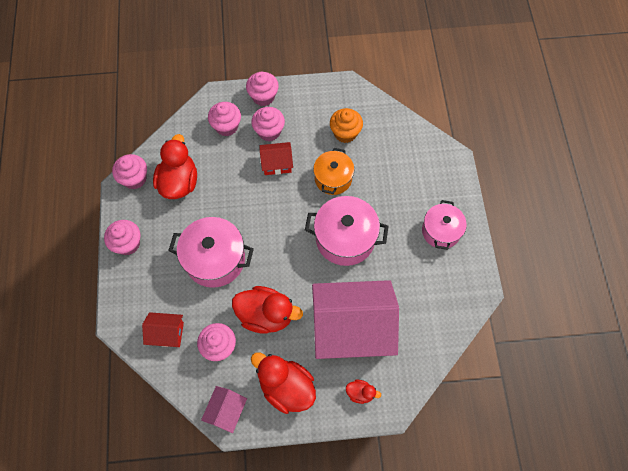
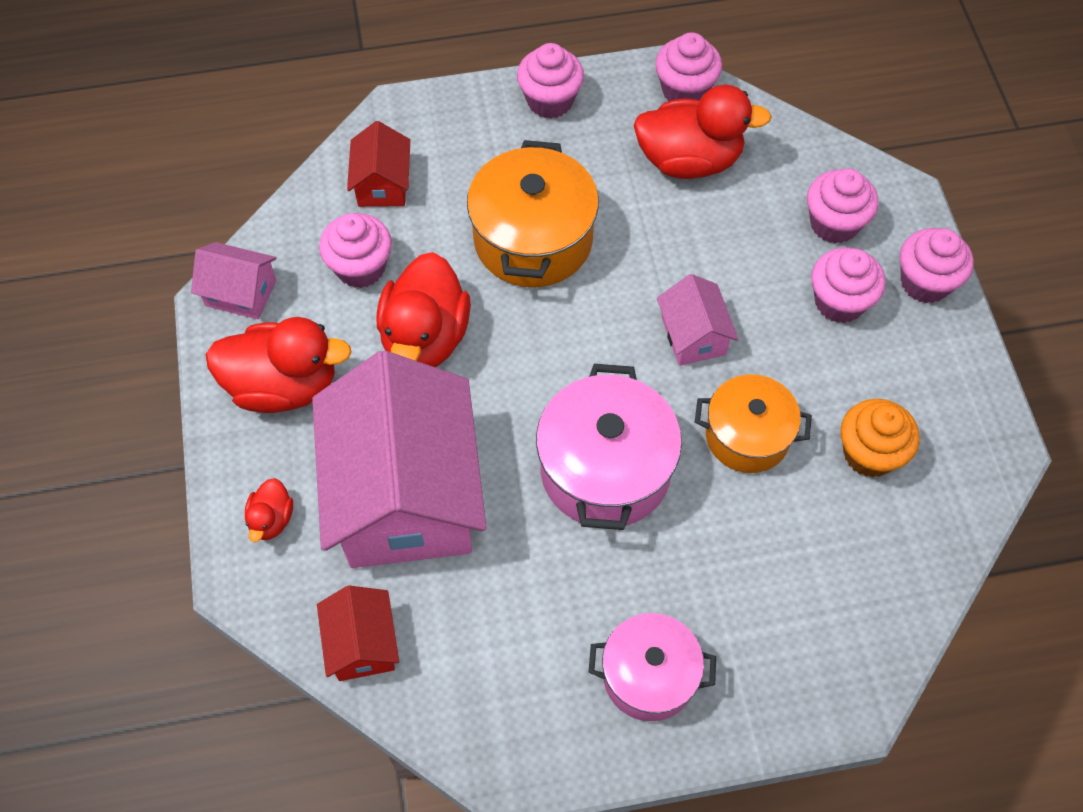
camera: 85 degrees right, 5 degrees down
pink pot [168,217,254,288] -> orange pot [467,140,599,287]
red duck [251,353,316,414] -> red duck turned 60 degrees clockwise [205,317,352,413]
red house [260,142,293,175] -> red house moved to [317,586,399,681]
none -> pink house [657,274,739,366]

